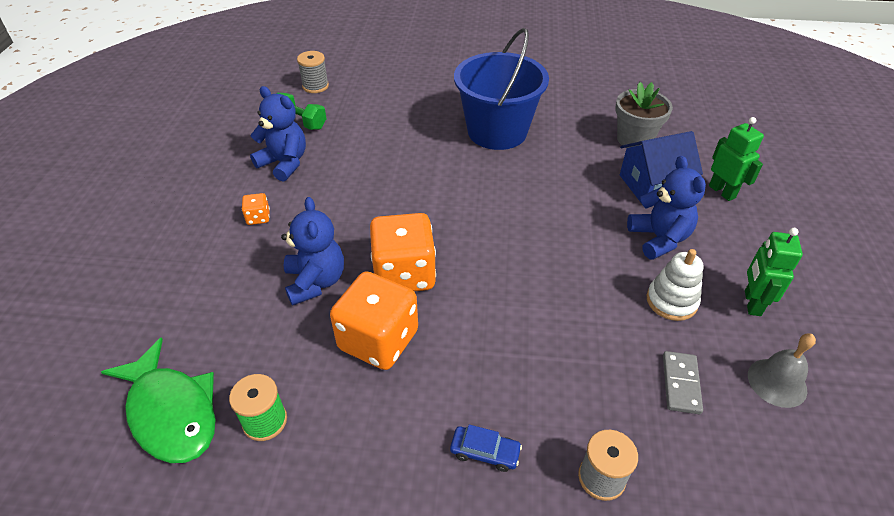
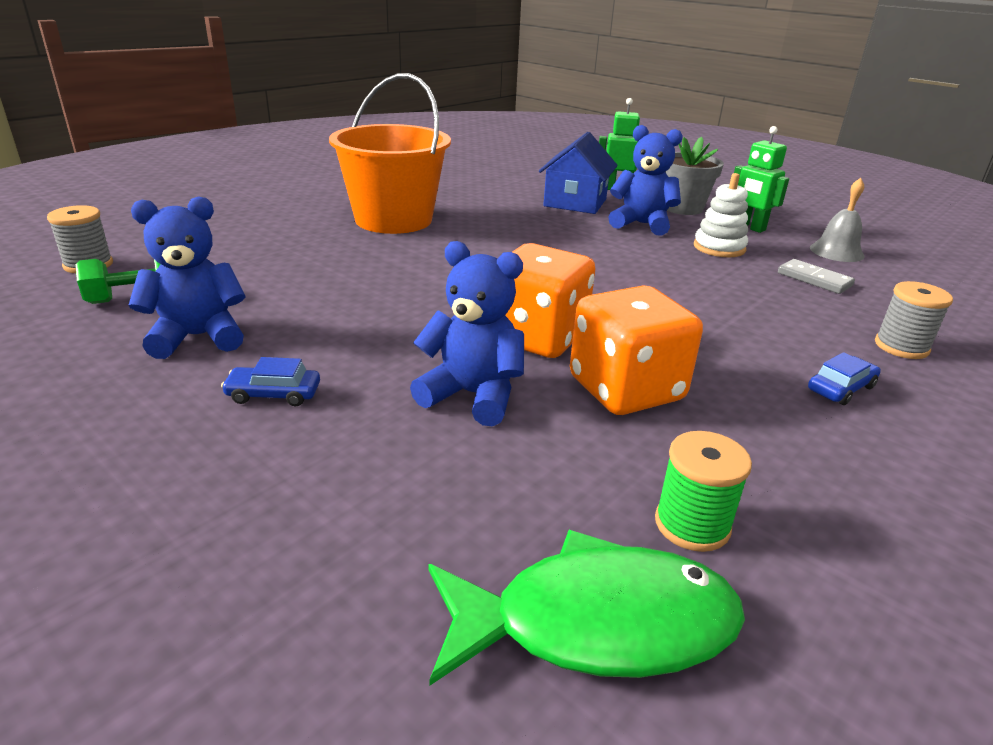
camera: 55 degrees left, 15 degrees down
orange dice [242,193,270,225] -> blue car [221,357,320,406]
blue bucket [454,28,549,150] -> orange bucket [329,73,451,234]
grey flower pot [615,82,673,148] -> grey flower pot moved to [665,137,724,215]

